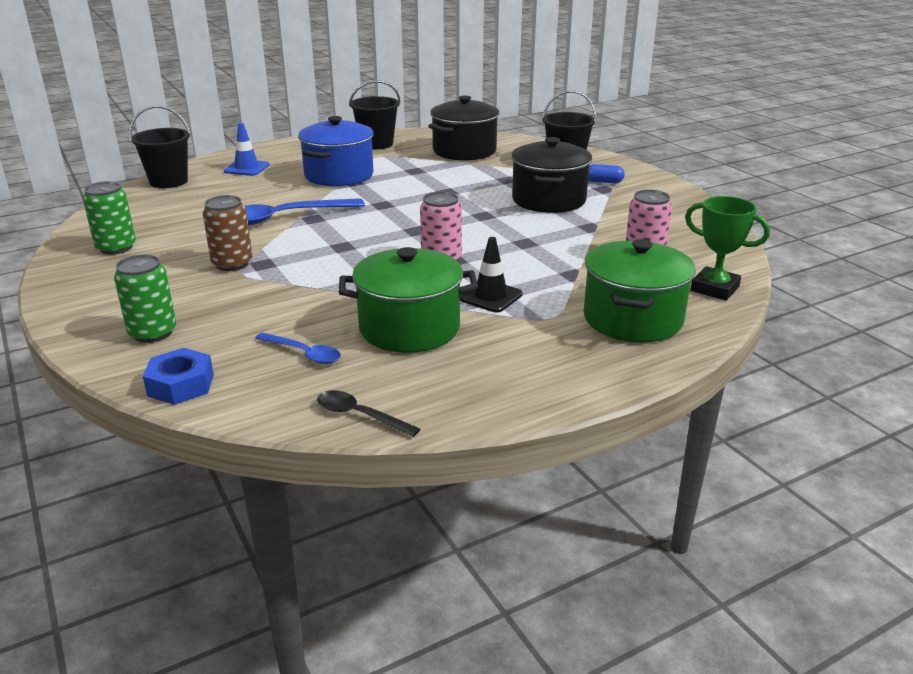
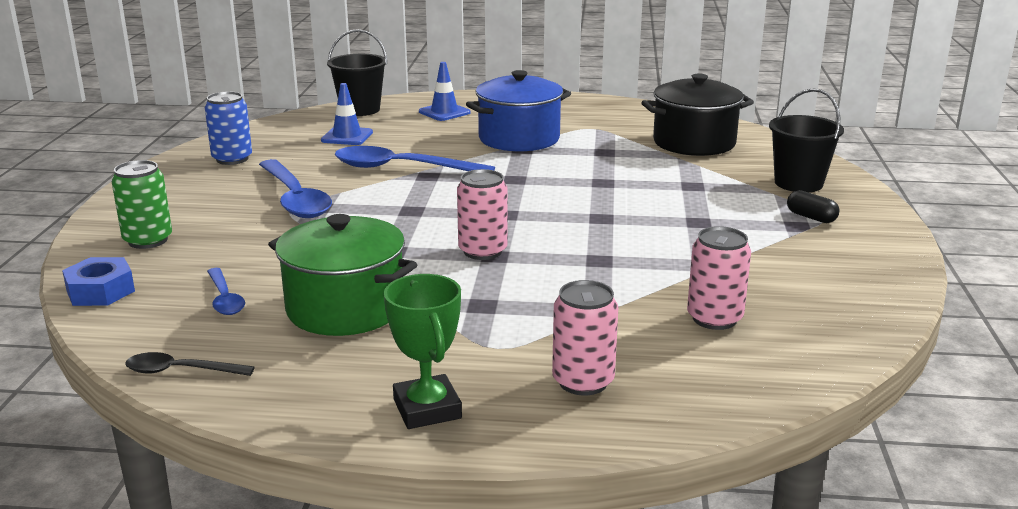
camera: 35 degrees right, 5 degrees down
green can [83,181,136,255] -> blue can [205,91,252,165]
brown can [203,195,253,271] -> blue spoon [259,159,332,218]
black spoon [317,390,420,437] -> black spoon turned 60 degrees counterclockwise [125,352,255,376]
black bucket [349,80,400,149] -> none
black traffic cone [460,237,523,312] -> none
black pot [511,137,592,213] -> none
green pot [584,239,696,342] -> pink can [552,280,618,395]
blue capsule [588,164,625,183] -> black capsule [787,190,839,223]
green trophy [685,196,770,301] -> green trophy moved to [384,274,462,429]
none -> blue traffic cone [321,83,373,145]

